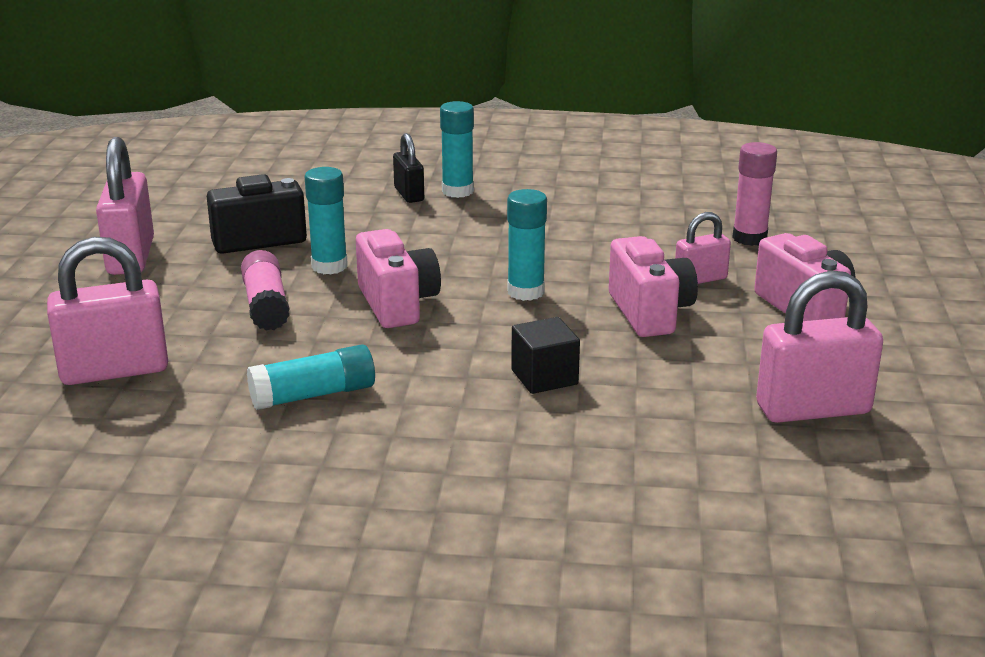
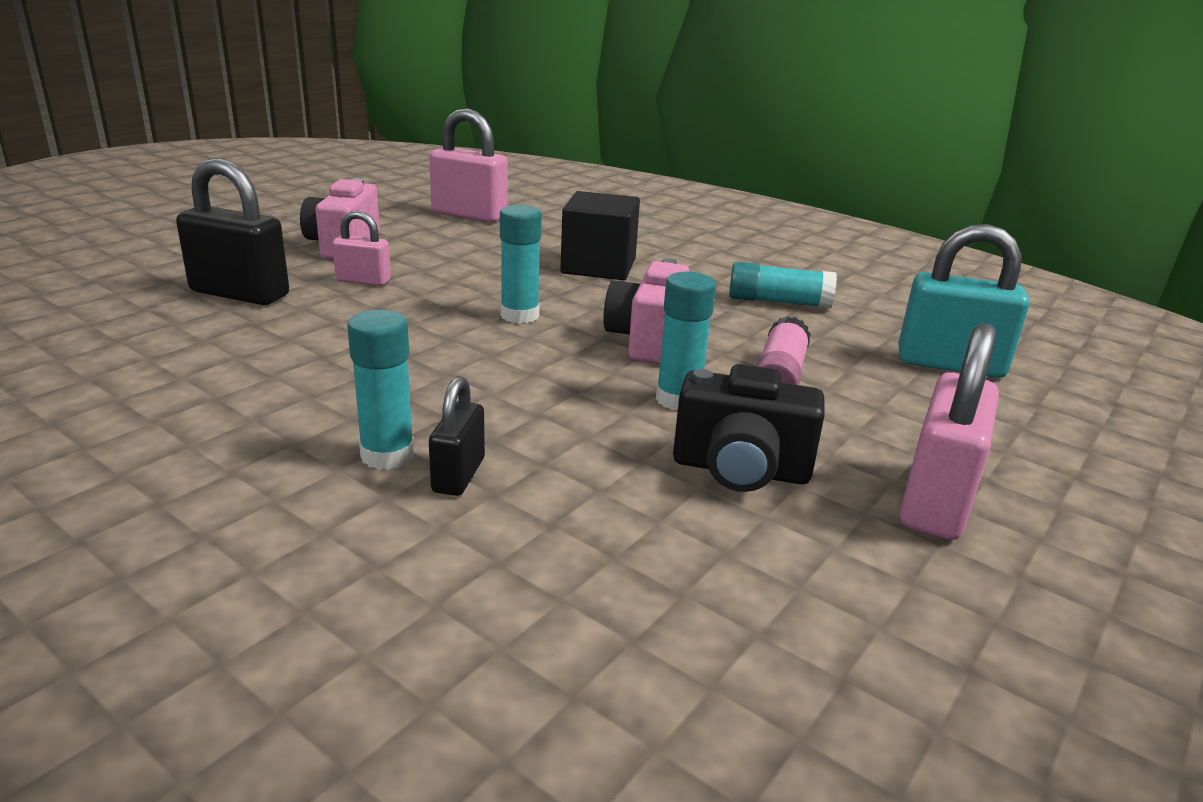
camera: 150 degrees left, 0 degrees up
pink padlock [47,237,168,385] -> turquoise padlock [898,224,1030,378]
black cube [511,317,580,394] -> black cube [560,191,640,280], size x1.58
pink camera [609,236,698,337] -> none
pink glue stick [732,142,777,246] -> black padlock [176,158,289,305]

